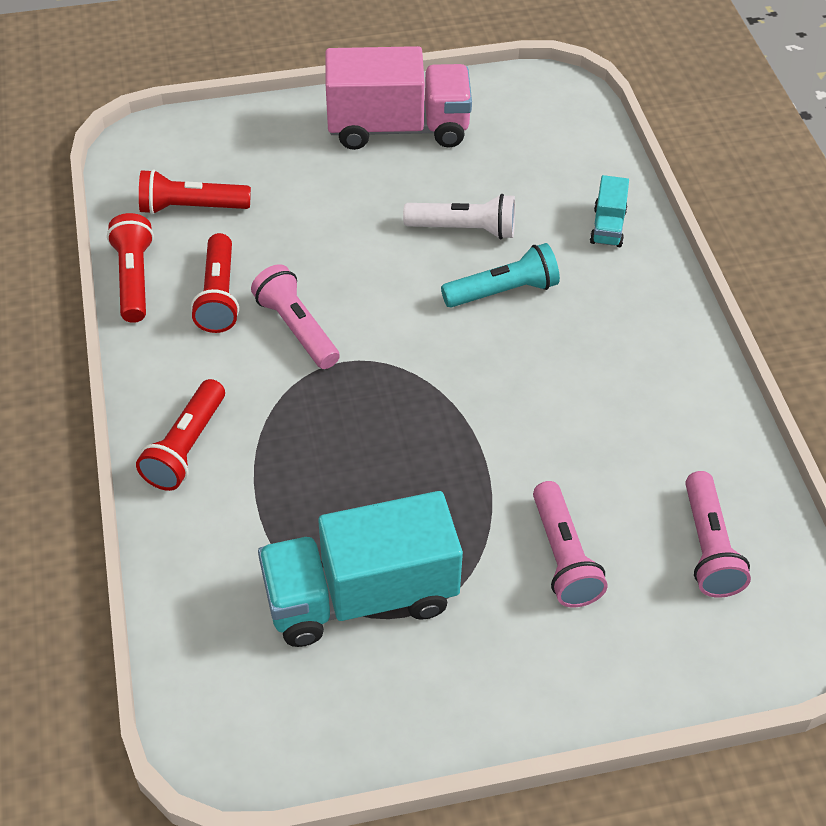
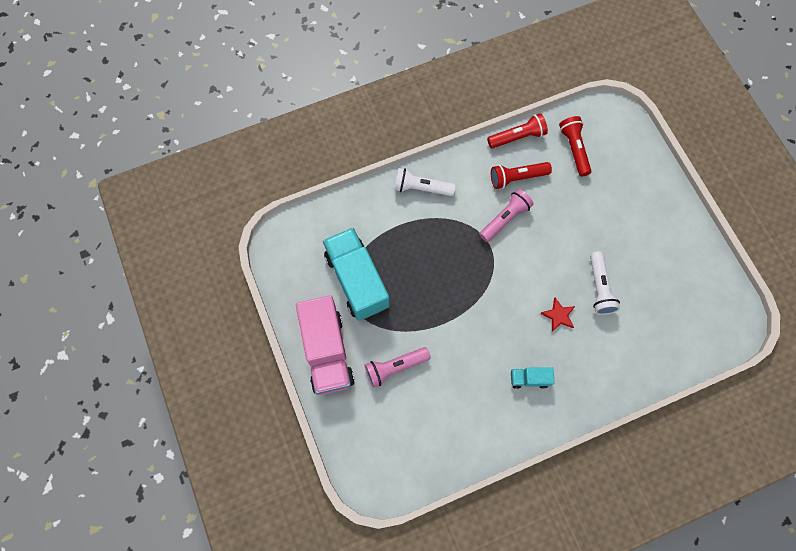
camera: 80 degrees right, 20 degrees up
red flashlight [136,379,225,491] -> white flashlight [395,168,456,196]
pink truck [325,46,472,150] -> pink truck moved to [296,295,355,395]
turquoise flashlight [441,243,560,308] -> red star [540,298,575,332]
turquoise truck [590,175,629,247] -> turquoise truck moved to [511,367,555,389]
pink flashlight [685,471,751,598] -> none

